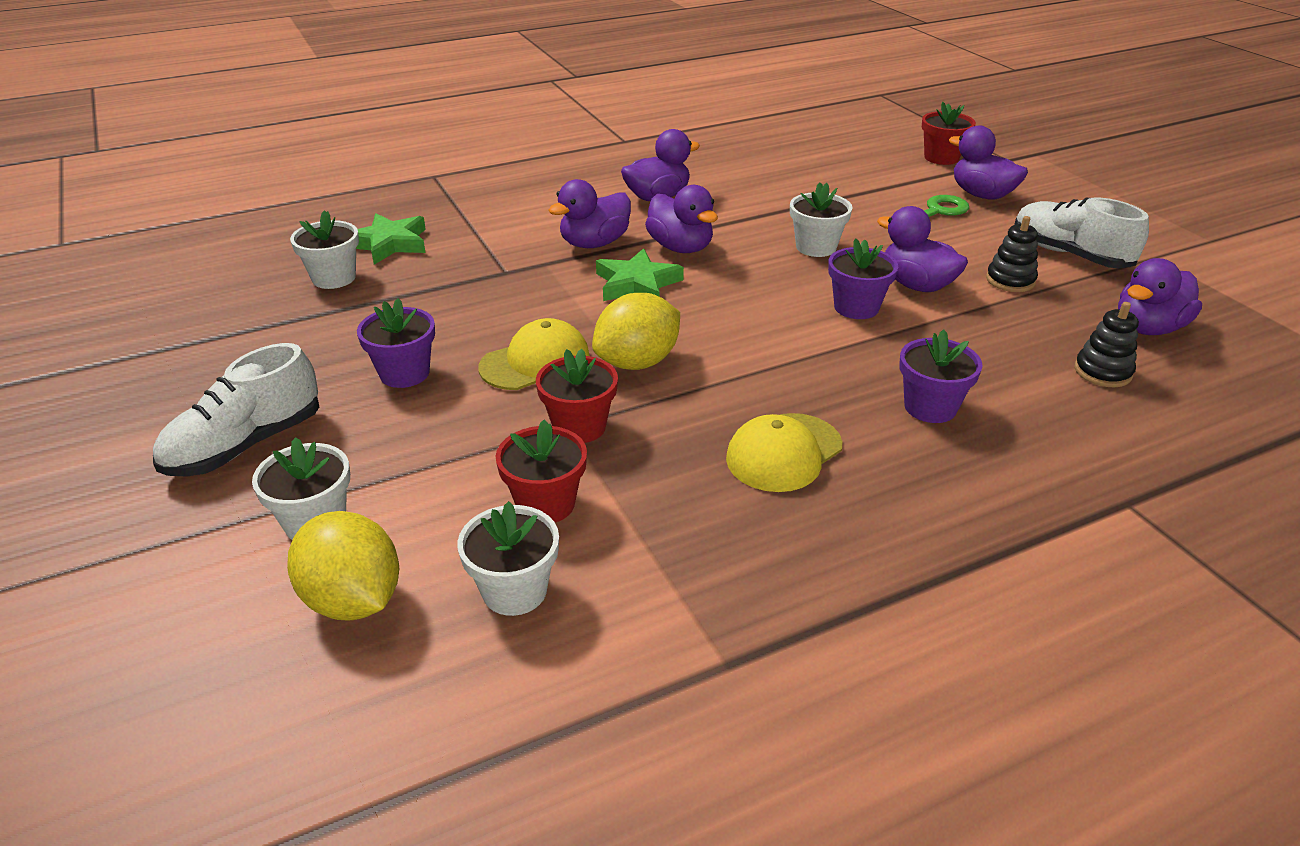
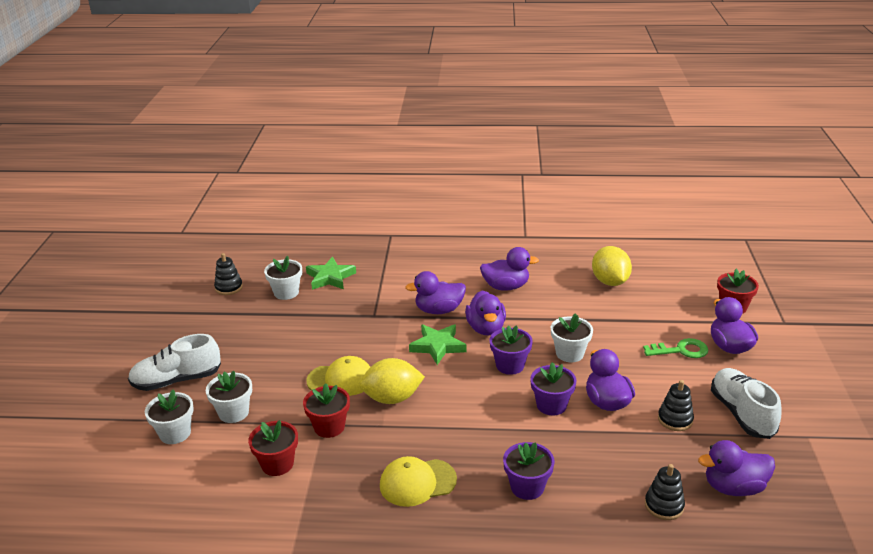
camera: 30 degrees right, 5 degrees down
yellow lemon [287,511,399,620] -> yellow lemon moved to [592,246,632,286]
purple flower pot [357,298,435,388] -> purple flower pot moved to [490,325,533,375]
white flower pot [457,501,559,616] -> white flower pot moved to [206,371,252,423]
none -> black stacking toy [214,253,243,295]

